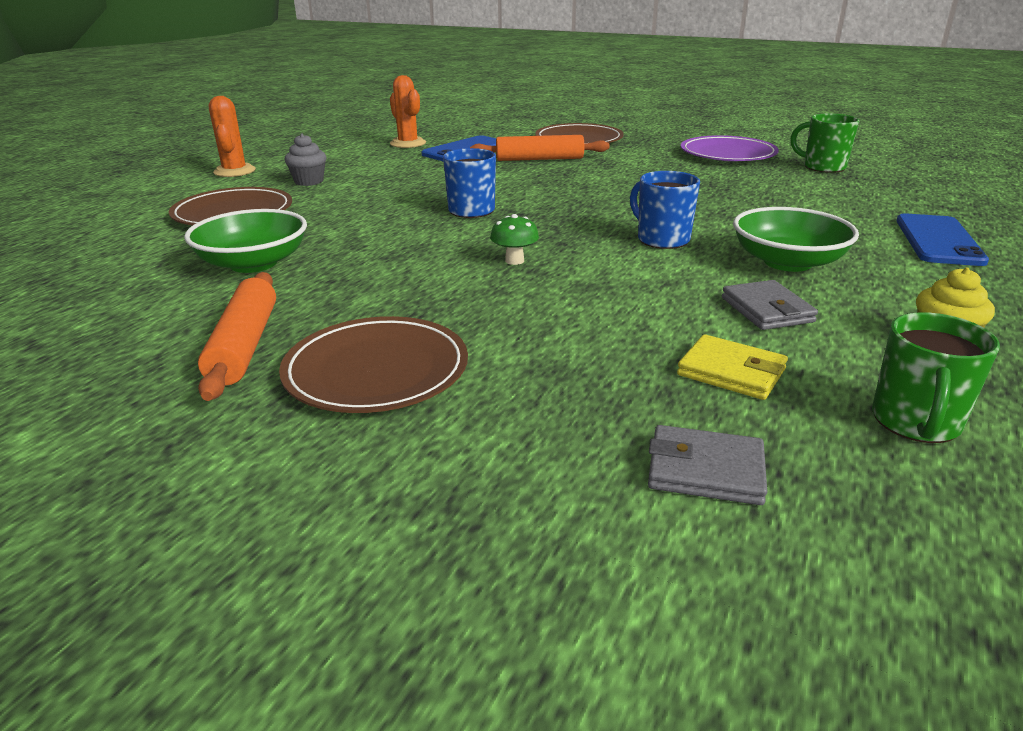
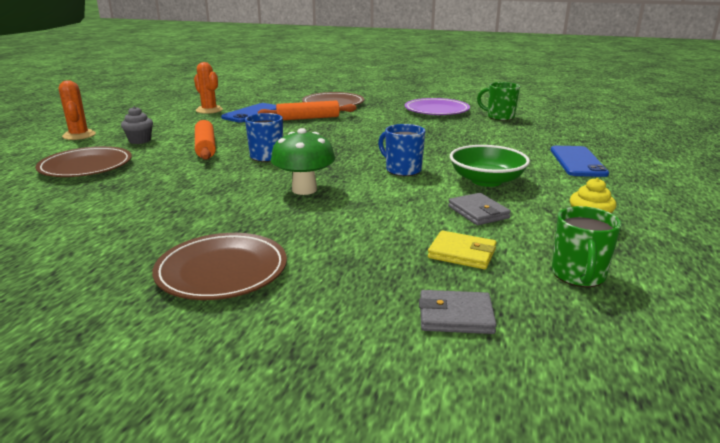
camera: 10 degrees left, 5 degrees down
green bowl [184,209,307,273] -> none
orange rolling pin [198,272,276,401] -> orange rolling pin moved to [195,120,216,160]
green mushroom [490,214,539,265] -> green mushroom [271,128,335,195], size x1.87

